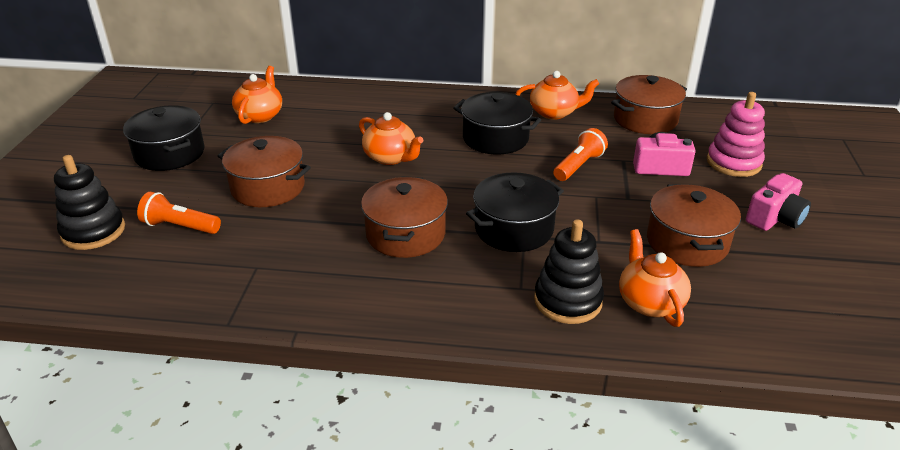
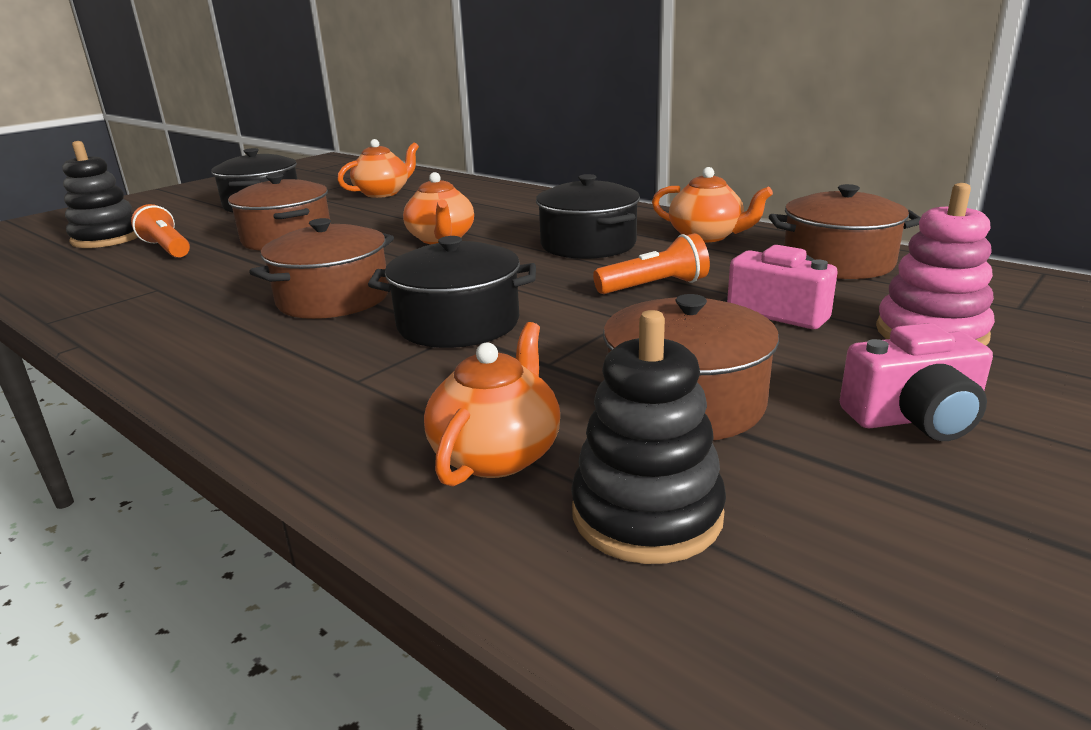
camera: 35 degrees right, 10 degrees down
black stacking toy [534,220,604,324] -> black stacking toy moved to [571,310,726,564]

